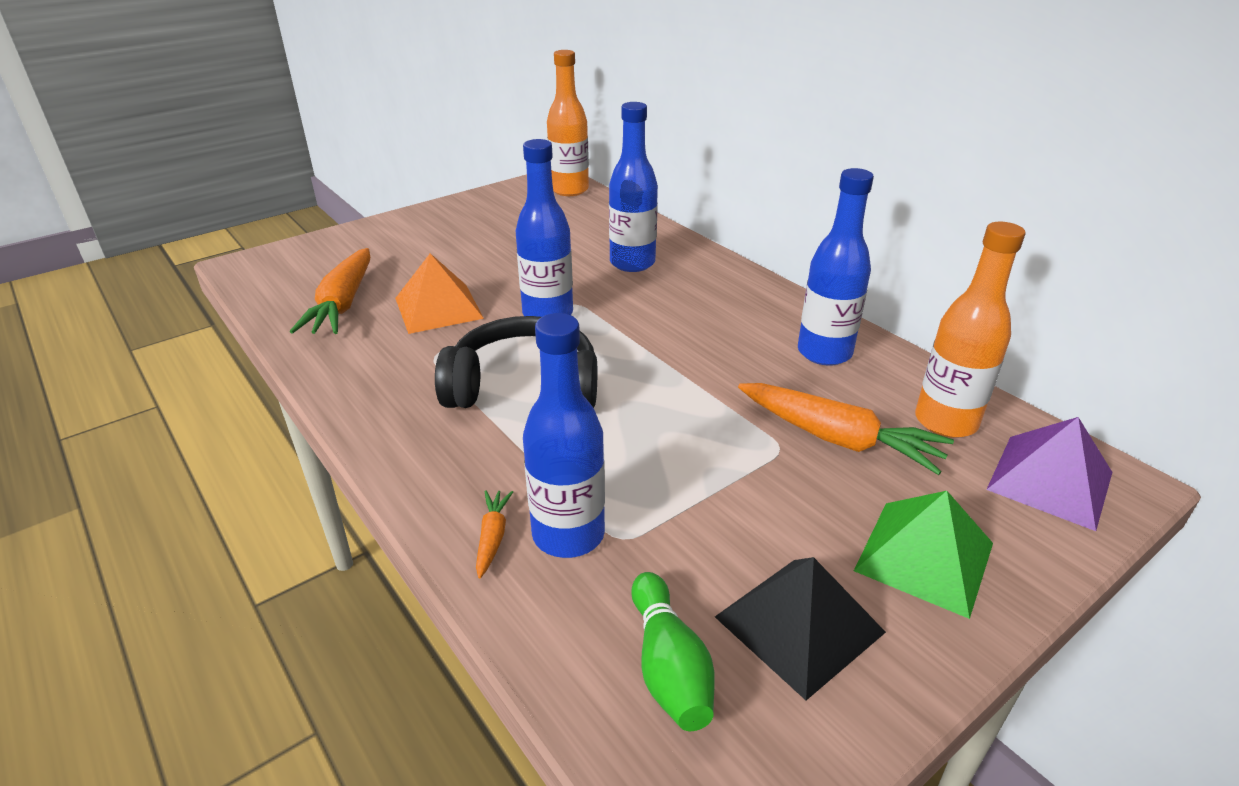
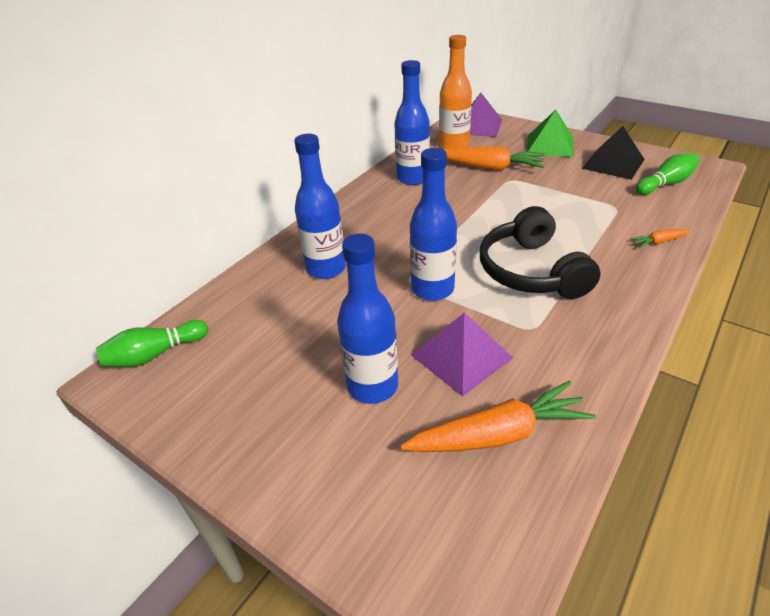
camera: 105 degrees left, 5 degrees up
orange pyramid [395,253,484,334] -> purple pyramid [411,313,513,397]
blue bottle [523,313,605,558] -> blue bottle moved to [337,234,398,404]
orange bottle [547,50,589,196] -> green bowling pin [96,320,208,367]
orange carrot [738,383,954,475] -> orange carrot turned 90 degrees clockwise [443,147,545,170]

